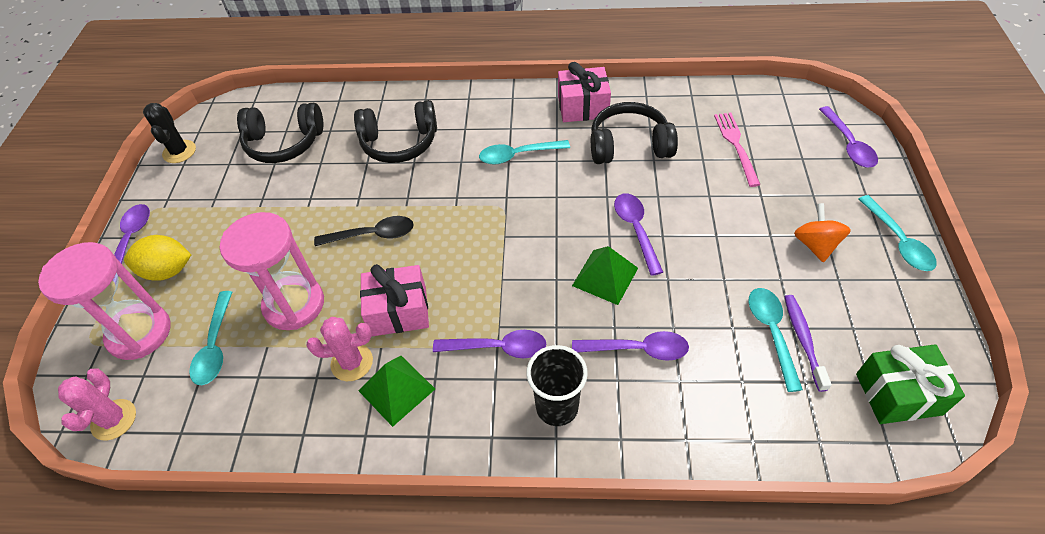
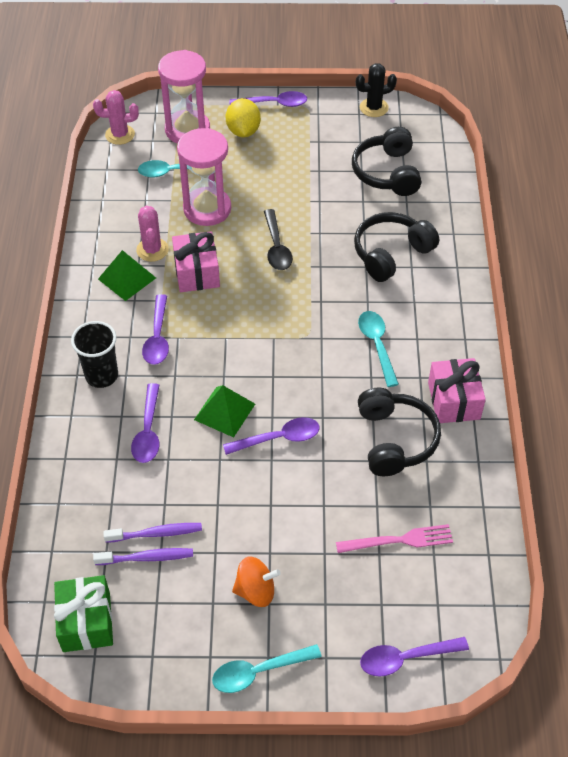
camera: 85 degrees right, 0 degrees up
black headphones [354,100,437,163] -> black headphones turned 60 degrees clockwise [354,212,439,282]
turquoise spoon [748,288,803,392] -> purple toothbrush [103,523,202,543]

